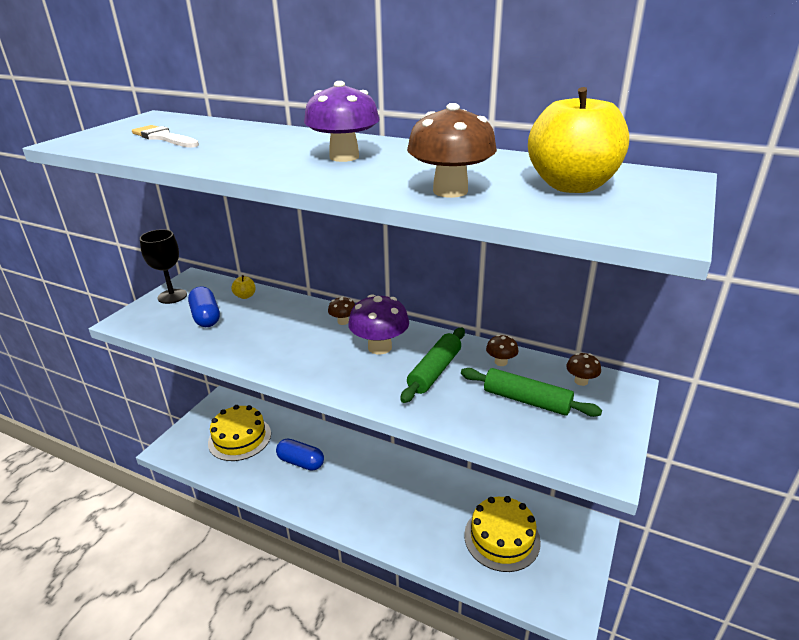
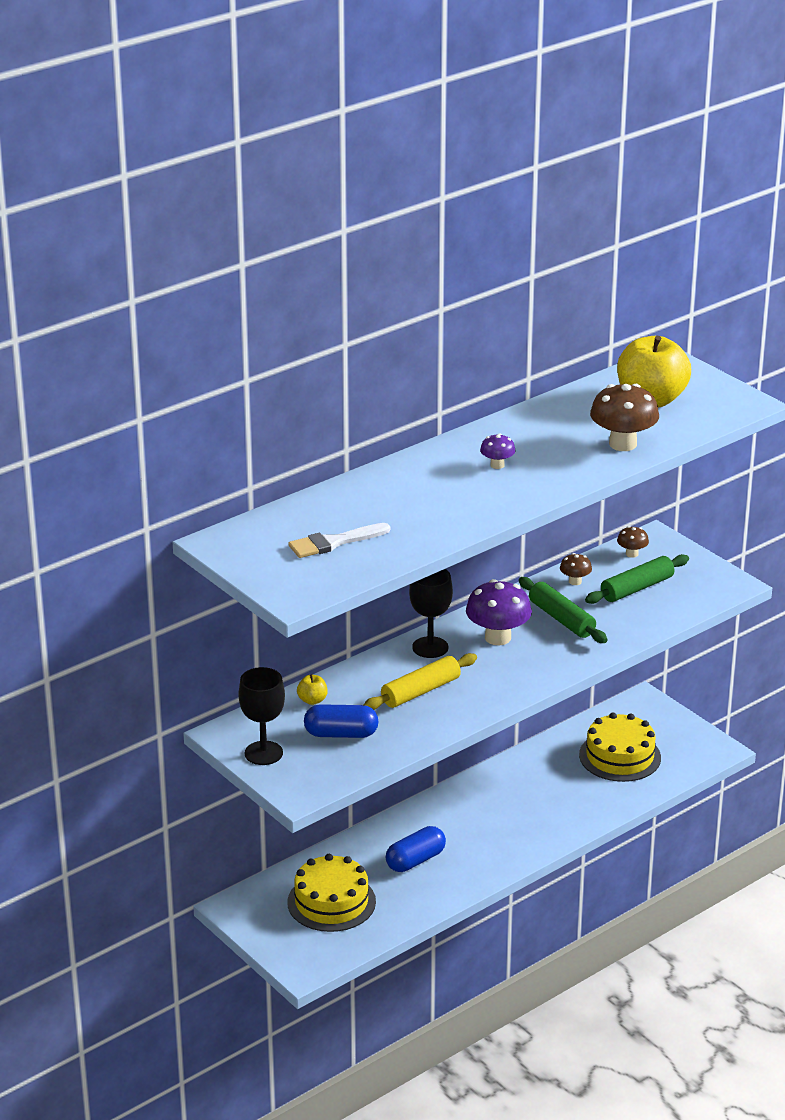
camera: 65 degrees left, 0 degrees up
purple mushroom [304,81,379,162] -> purple mushroom [480,433,516,469], size x0.51
brown mushroom [328,296,355,325] -> black goblet [409,569,453,658]
none -> yellow rolling pin [364,653,477,710]

